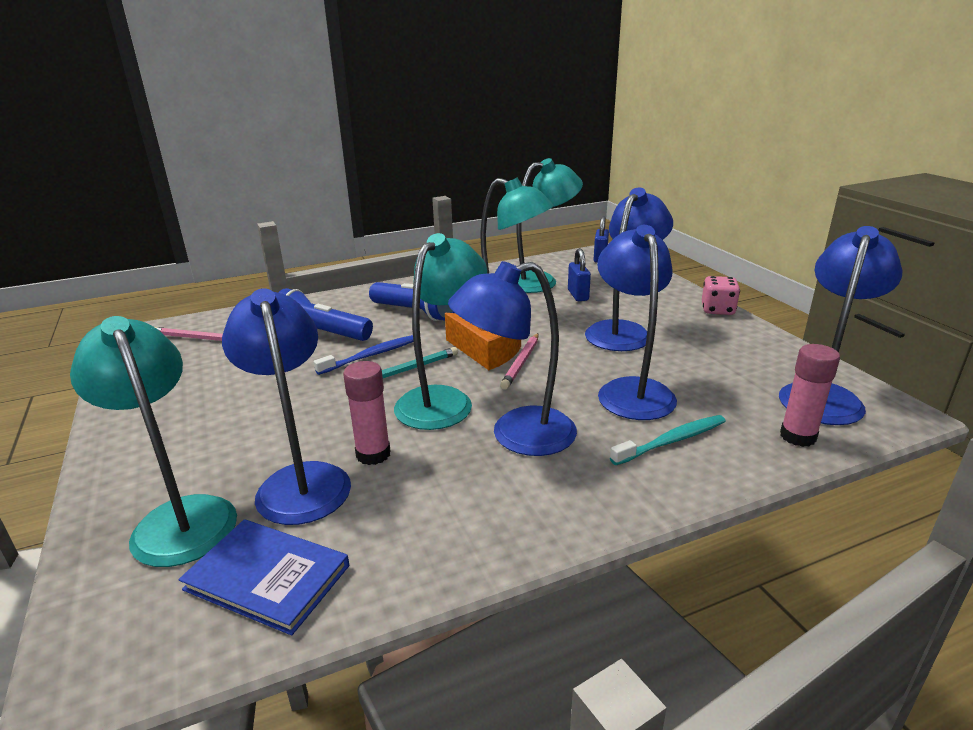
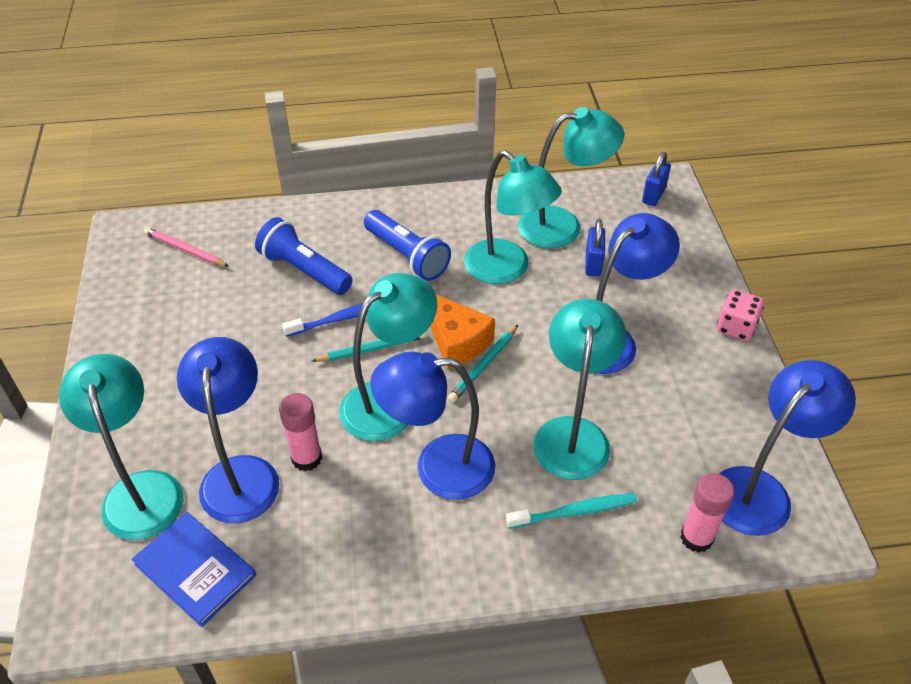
camera: 15 degrees right, 20 degrees up
pink pencil [500,333,539,389] -> turquoise pencil [448,325,518,402]
blue lamp [597,225,677,420] -> turquoise lamp [533,299,626,480]

